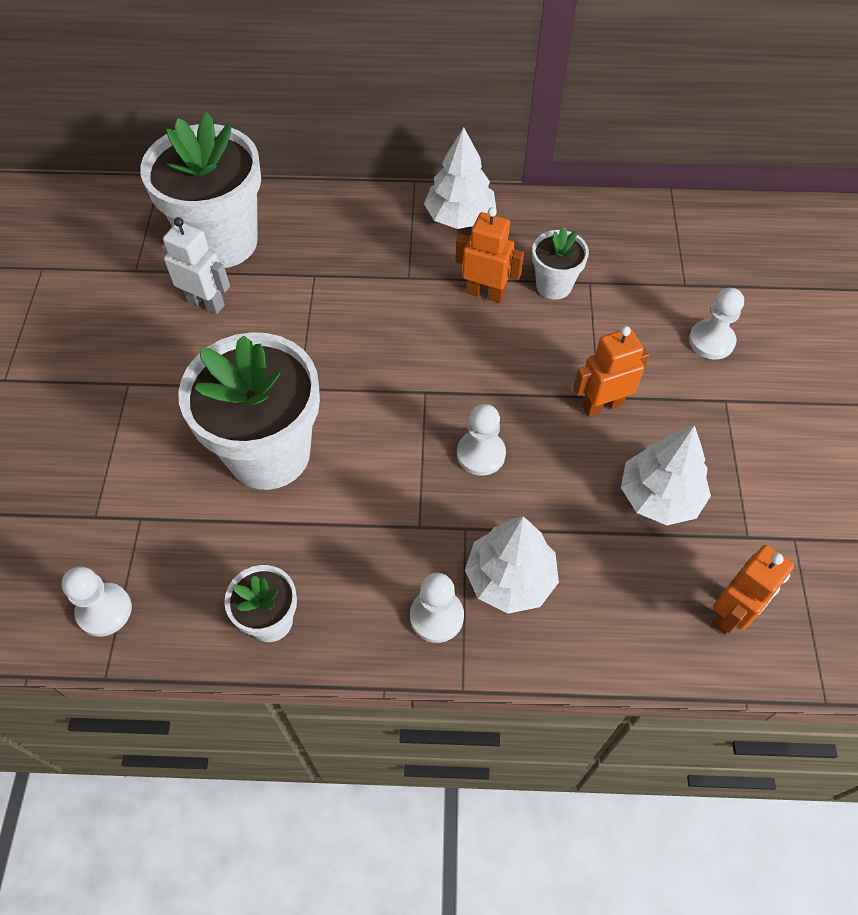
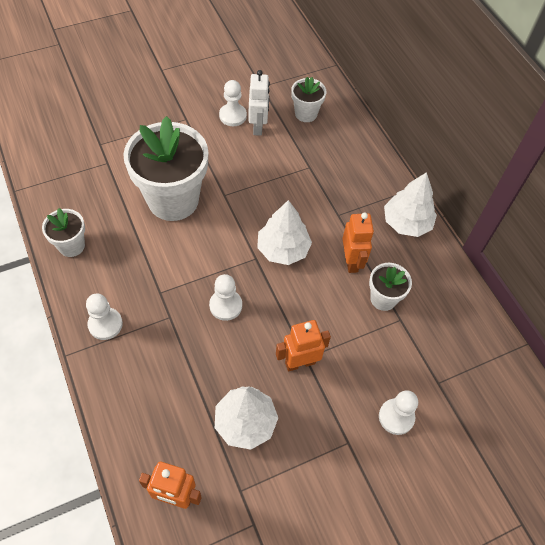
camera: 60 degrees right, 0 degrees up
white pawn [62,566,132,637] -> white pawn moved to [219,80,247,126]
white flower pot [140,112,261,268] -> white flower pot [291,77,326,122], size x0.49
white tree [465,517,559,614] -> white tree moved to [257,200,312,265]
orange robot [573,326,649,417] -> orange robot turned 60 degrees counterclockwise [276,320,331,371]

